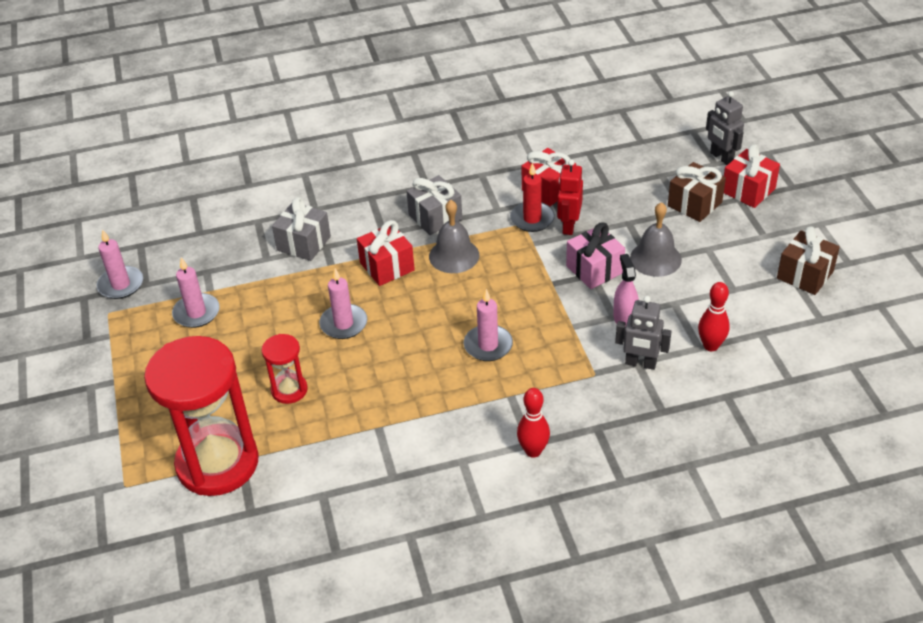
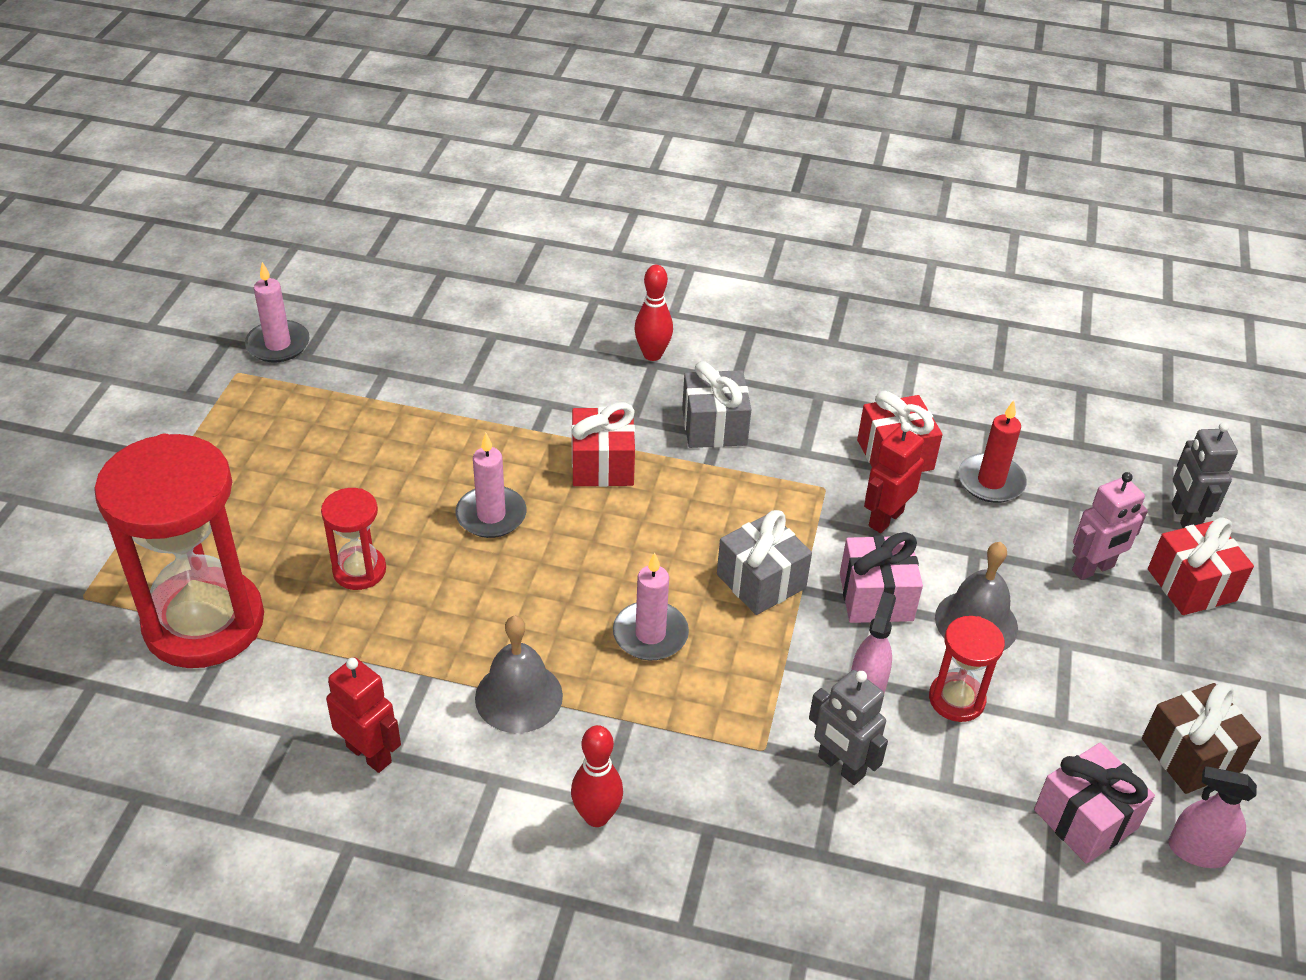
camera: 25 degrees right, 0 degrees up
pink candle [172,257,220,328] -> none
grey gift [272,197,331,261] -> grey gift moved to [717,510,812,615]
grey bell [429,200,479,273] -> grey bell moved to [475,616,563,733]
red candle [510,163,555,232] -> red candle moved to [958,400,1027,503]
brown gift [668,162,726,222] -> pink robot [1072,472,1148,580]
red bowling pin [698,282,730,351] -> red bowling pin moved to [634,265,673,361]
none -> red robot [326,657,401,773]
none -> red hourglass [929,616,1005,722]
none -> pink gift [1034,743,1155,864]
none -> pink spray bottle [1168,766,1257,868]

